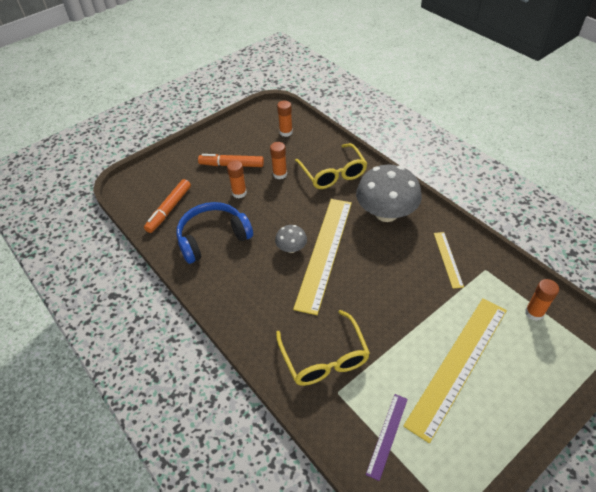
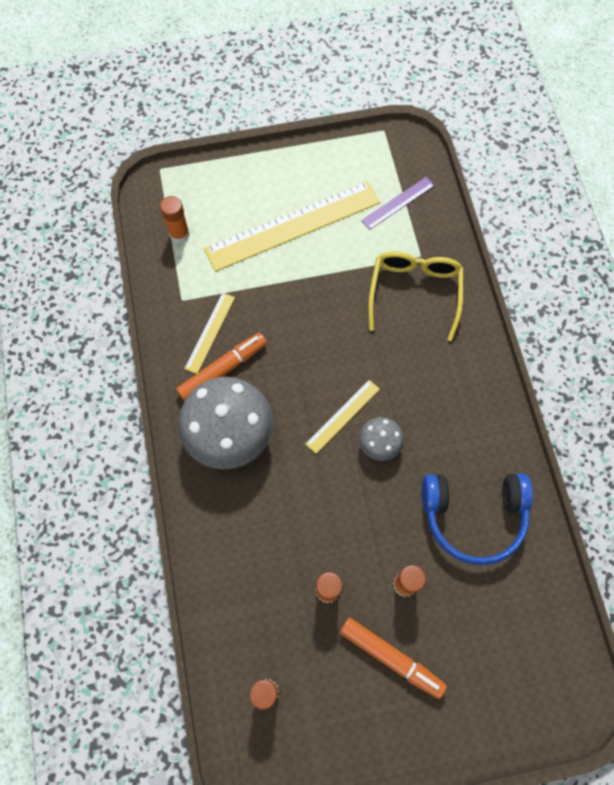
camera: 155 degrees left, 20 degrees up
orange marker [144,179,191,233] -> orange marker moved to [176,333,267,401]
yellow ruler [293,199,352,315] -> yellow ruler [305,380,380,454], size x0.47
yellow glasses [295,143,368,189] -> none

